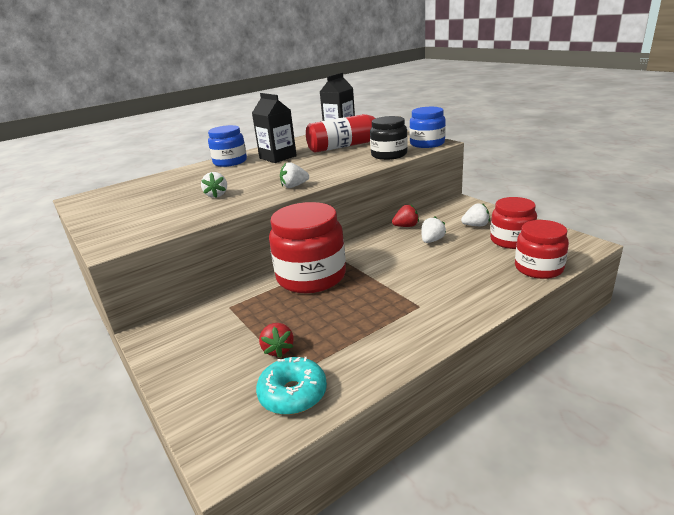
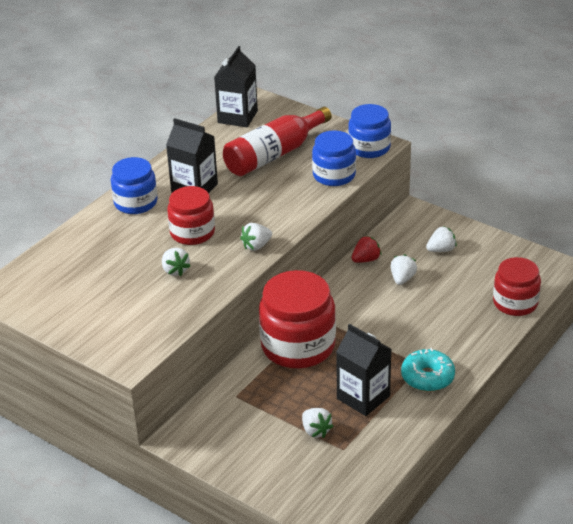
camera: 20 degrees left, 10 degrees up
turquoise donut [256,357,327,415] -> turquoise donut moved to [401,348,455,392]
red strawberry [259,323,294,358] -> white strawberry [302,408,333,438]
black jar [370,116,408,160] -> blue jar [312,130,356,186]
red jar [490,197,537,249] -> red jar moved to [167,186,215,245]
none -> black carton [336,324,391,416]

